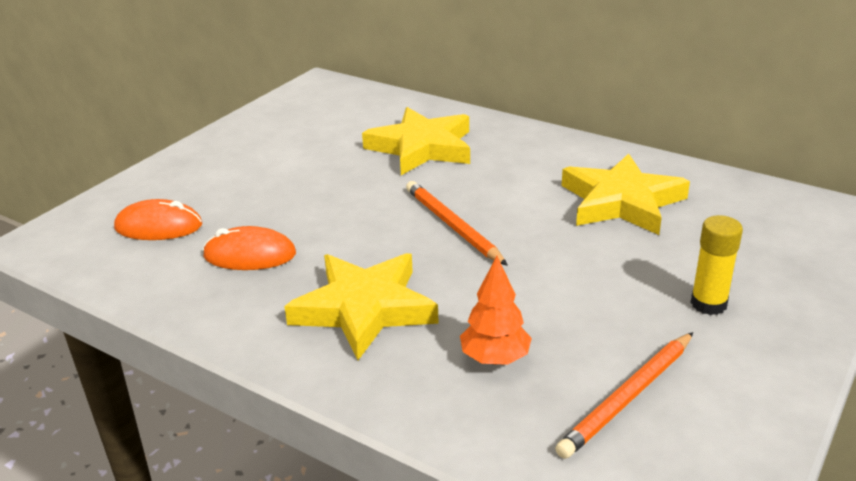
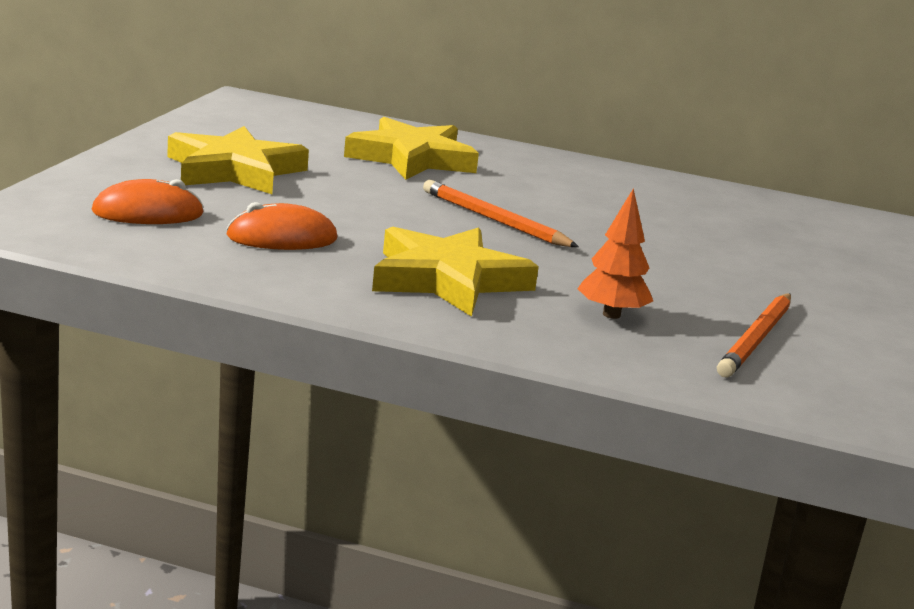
camera: 20 degrees left, 10 degrees down
yellow star [562,153,690,235] -> yellow star moved to [167,126,309,194]
yellow glue stick [690,215,743,315] -> none

